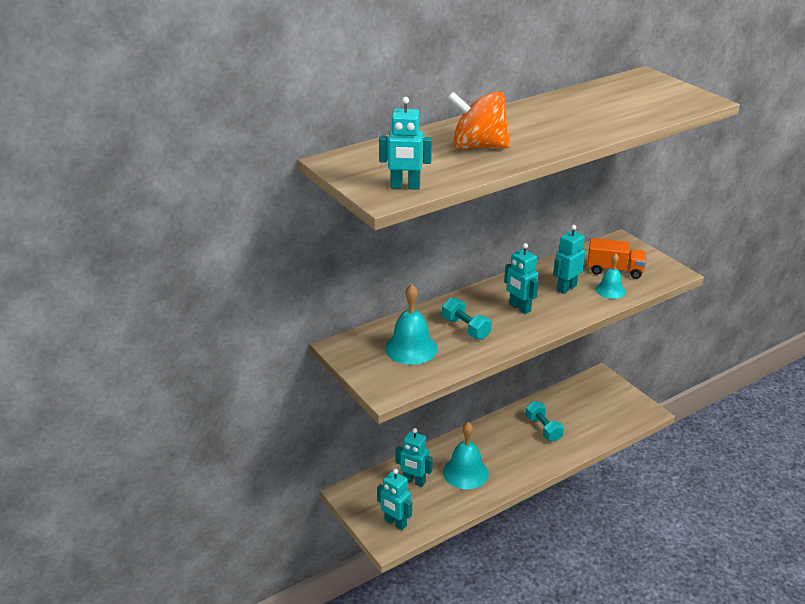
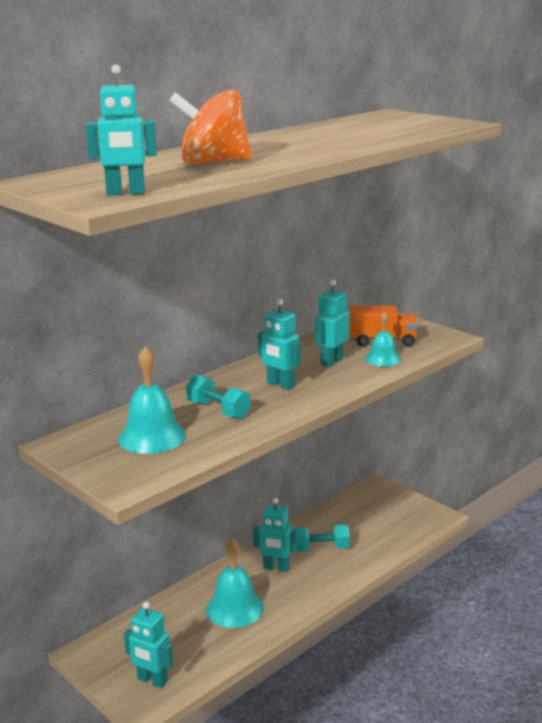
camera: 10 degrees left, 10 degrees down
turquoise robot [396,428,433,487] -> turquoise robot moved to [253,498,298,572]
turquoise dumbbell [525,401,564,442] -> turquoise dumbbell turned 60 degrees counterclockwise [293,524,350,551]

